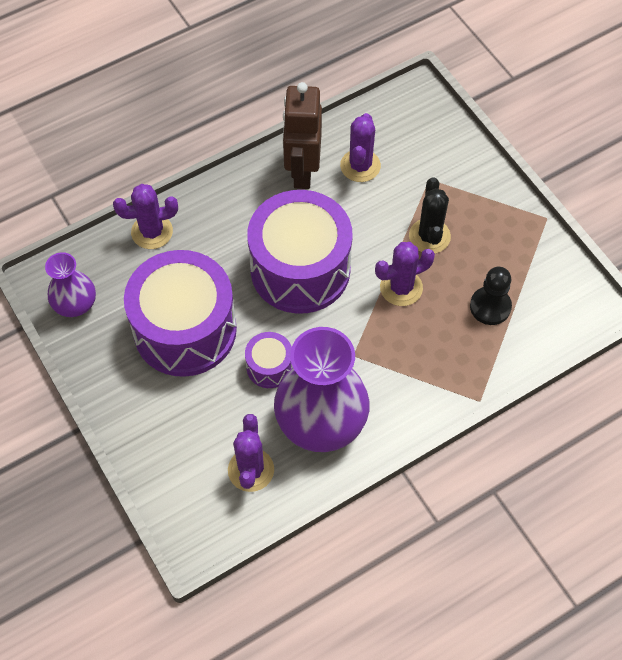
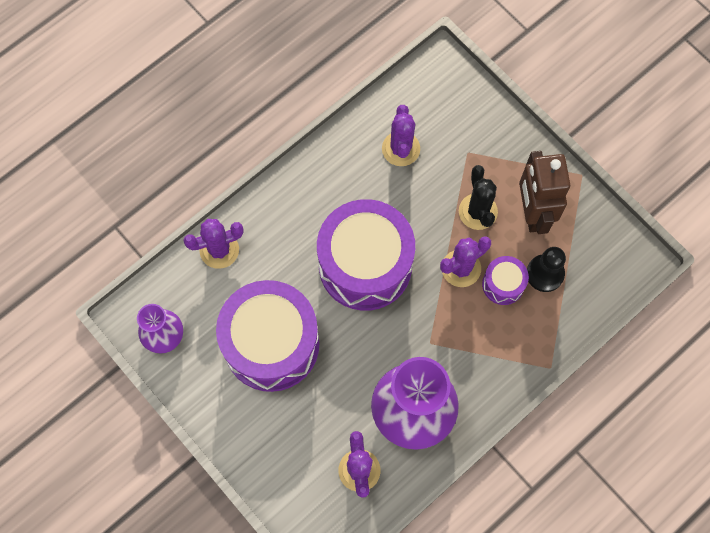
camera: 10 degrees left, 10 degrees up
purple drum [245,332,293,388] -> purple drum moved to [482,256,529,305]
brown robot [283,82,322,189] -> brown robot moved to [519,151,570,234]

